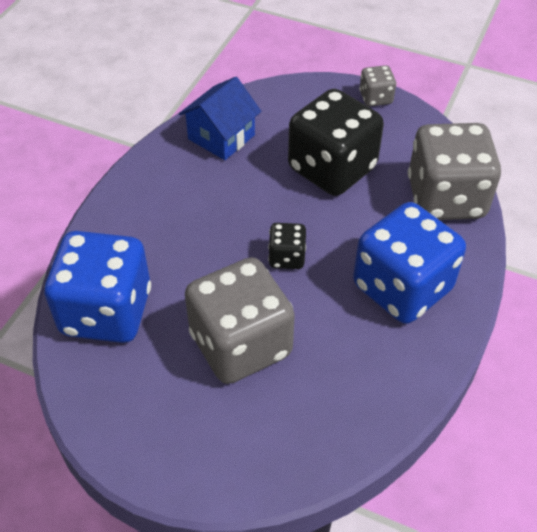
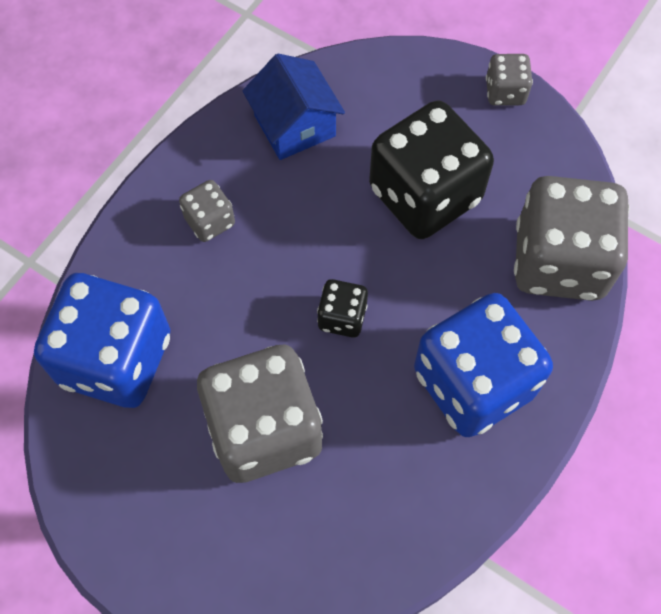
camera: 10 degrees right, 15 degrees up
blue house [179,77,261,160] -> blue house turned 75 degrees counterclockwise [243,54,345,160]
none -> grey dice [179,180,235,242]

